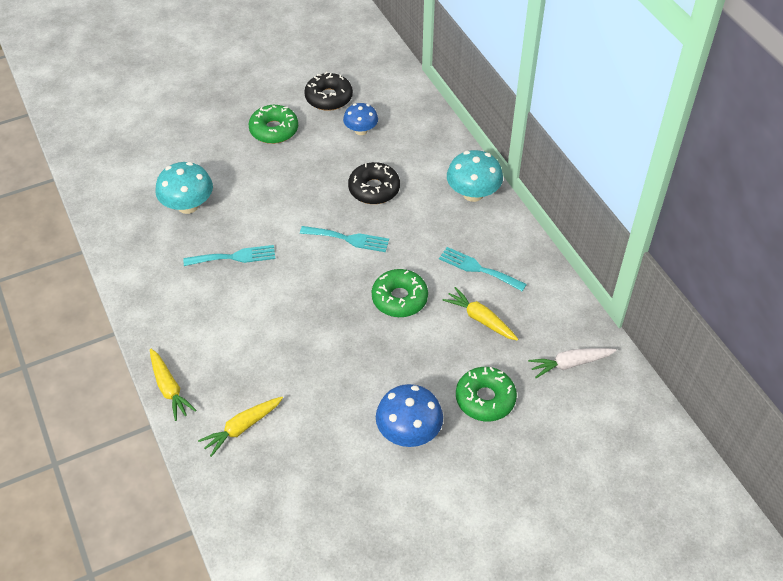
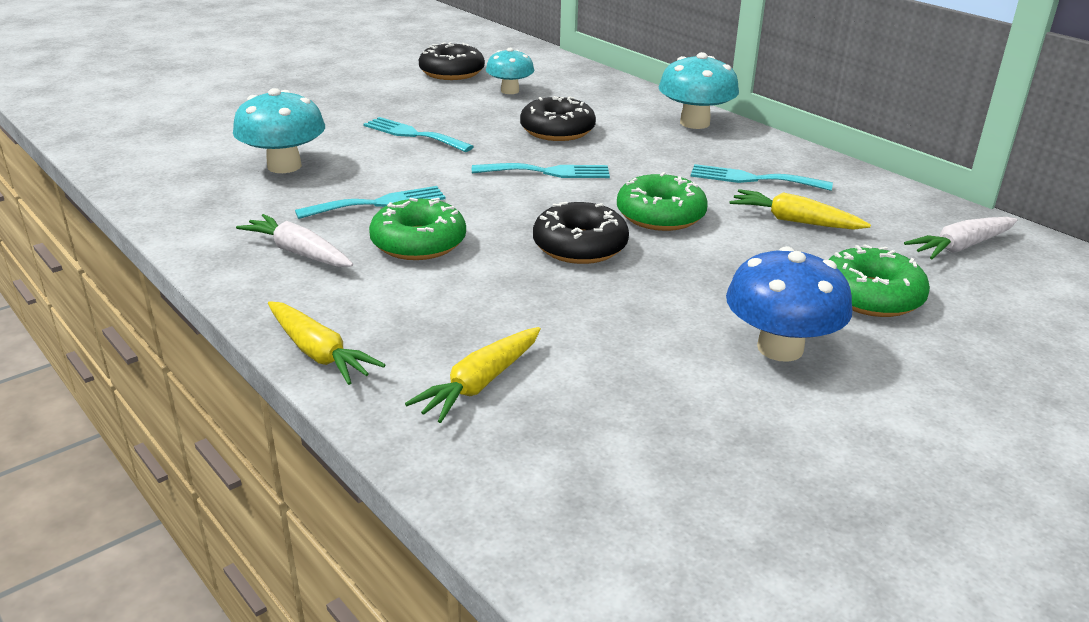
camera: 15 degrees left, 20 degrees down
green donut [249,105,298,144] -> green donut moved to [369,198,466,260]
blue mushroom [343,103,378,135] -> turquoise mushroom [486,48,534,94]
none -> white carrot [236,214,353,267]
none -> turquoise fork [363,117,474,152]
none -> black donut [533,202,629,264]

